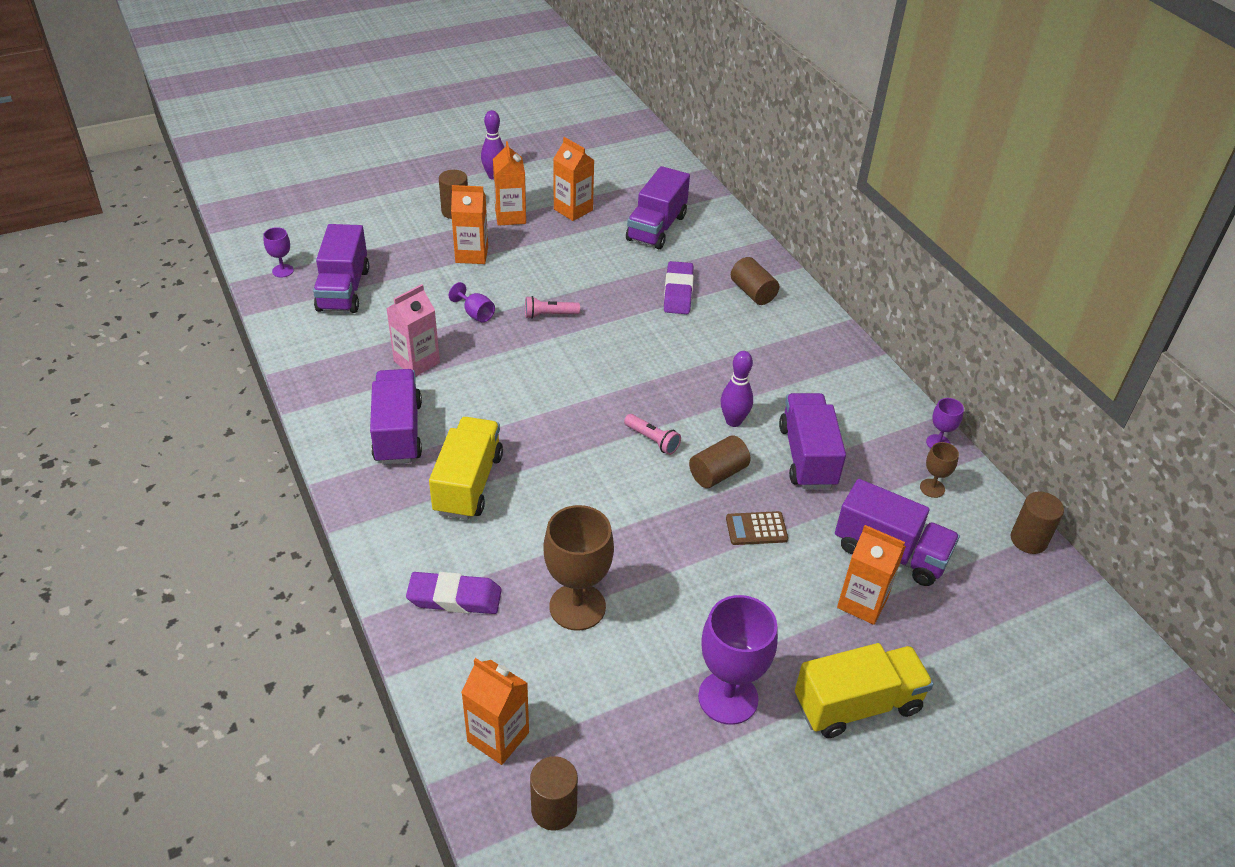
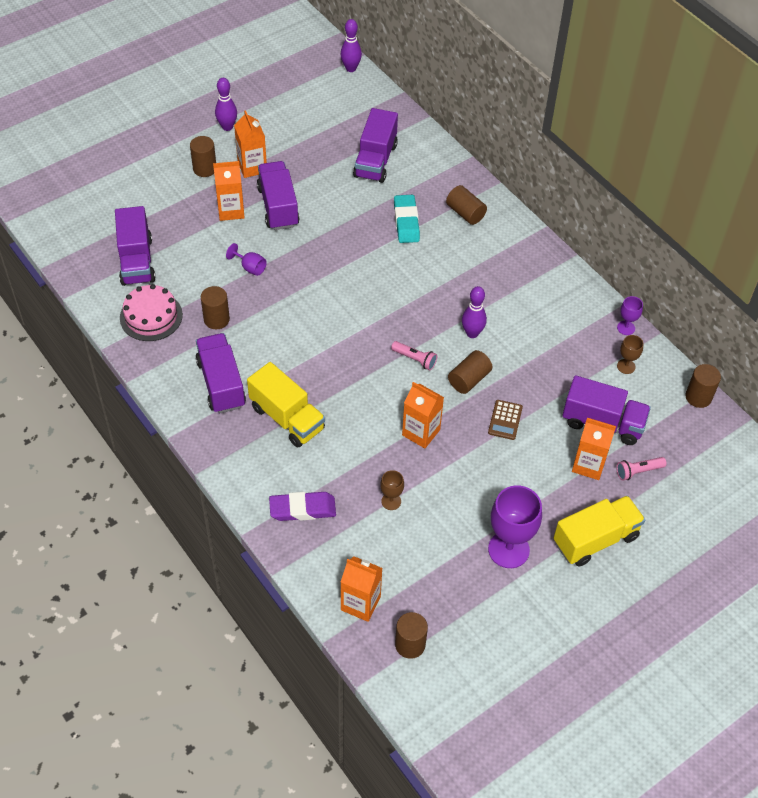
camera: 10 degrees left, 10 degrees up
purple goblet [263,227,294,277] -> none
pink carton [386,284,440,377] -> brown cylinder [201,286,230,329]
yellow truck [429,417,503,520] -> yellow truck turned 135 degrees clockwise [247,362,325,448]
pink flashlight [525,296,580,319] -> pink flashlight moved to [616,457,667,481]
brown goblet [544,505,614,631] -> brown goblet [380,470,404,510], size x0.49
orange carton [553,137,594,221] -> orange carton moved to [402,382,444,448]
purple eraser [664,261,694,314] -> turquoise eraser [394,195,420,243]
brown calculator [726,511,788,545] -> brown calculator turned 60 degrees counterclockwise [488,400,523,440]
purple truck [779,393,846,489] -> purple truck moved to [257,161,299,230]
none -> pink cake [120,284,183,341]
none -> purple bowling pin [340,19,362,72]

